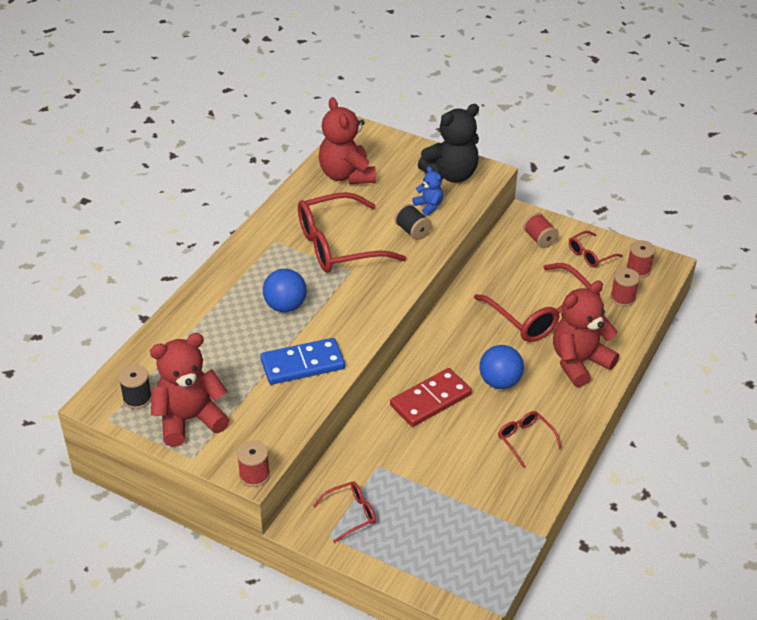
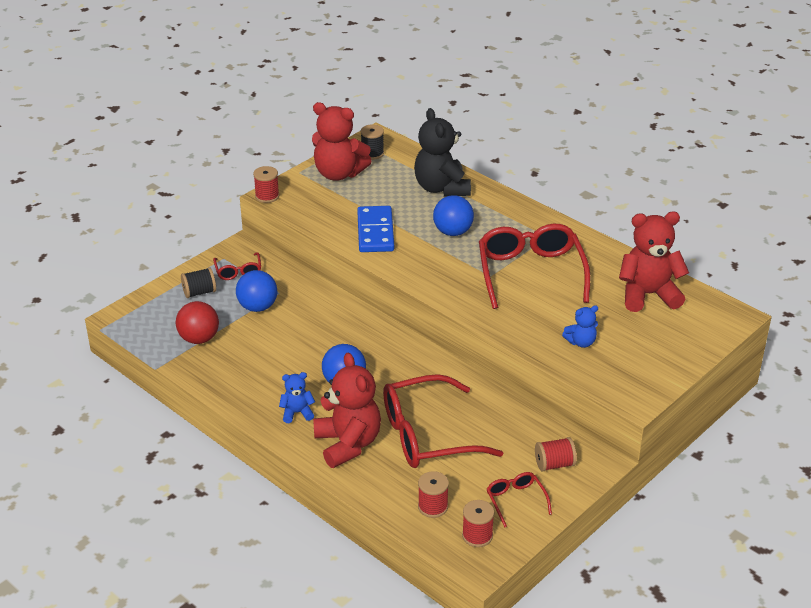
camera: 105 degrees right, 5 degrees down
red teddy bear [150,333,229,447] -> red teddy bear turned 120 degrees clockwise [312,102,371,181]
red domino [390,368,472,427] -> none
black spool [394,204,432,240] -> black spool moved to [181,267,216,298]
black teddy bear [418,104,479,183] -> black teddy bear moved to [414,108,471,196]
red glasses [498,411,562,468] -> none
none -> red ball [176,301,219,344]
none -> blue ball [236,270,277,312]
none -> blue teddy bear [279,372,315,423]

